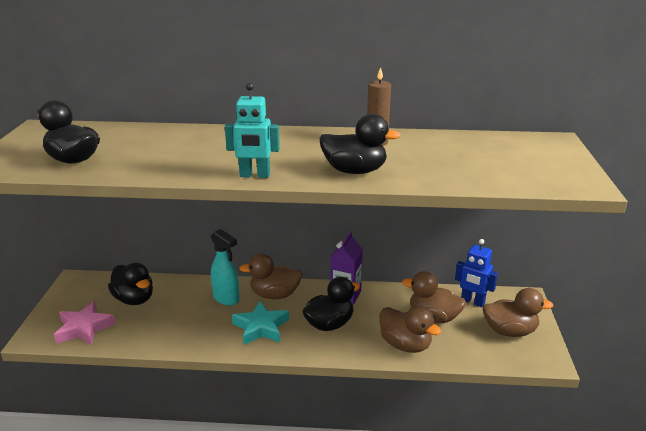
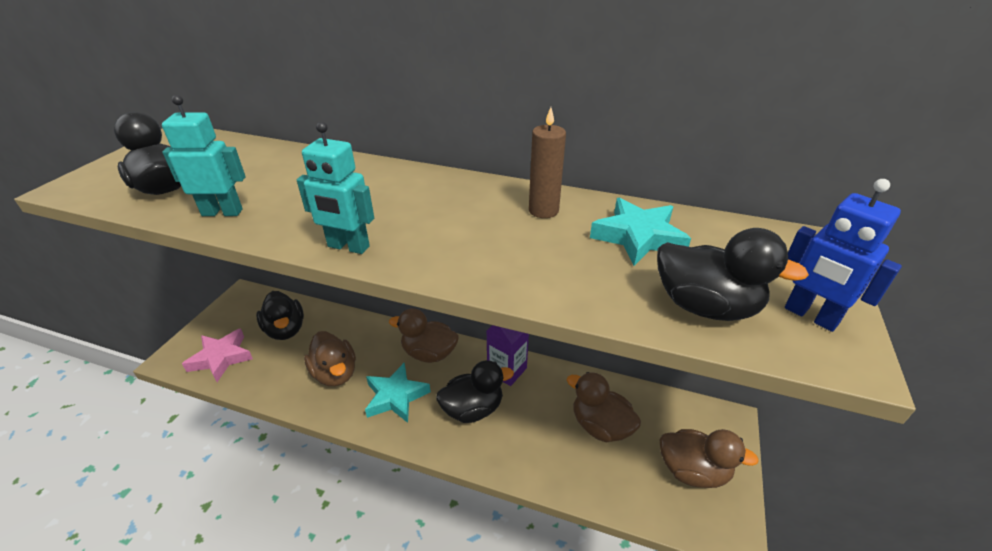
camera: 15 degrees right, 10 degrees up
turquoise spray bottle [211,229,239,306] -> none
black duck [320,114,401,174] -> black duck moved to [657,228,809,321]
brown duck [380,306,441,353] -> brown duck moved to [304,331,356,386]
blue robot [455,239,498,307] -> blue robot moved to [785,179,902,332]
none -> turquoise robot [162,95,246,216]
none -> turquoise star [590,198,691,266]

